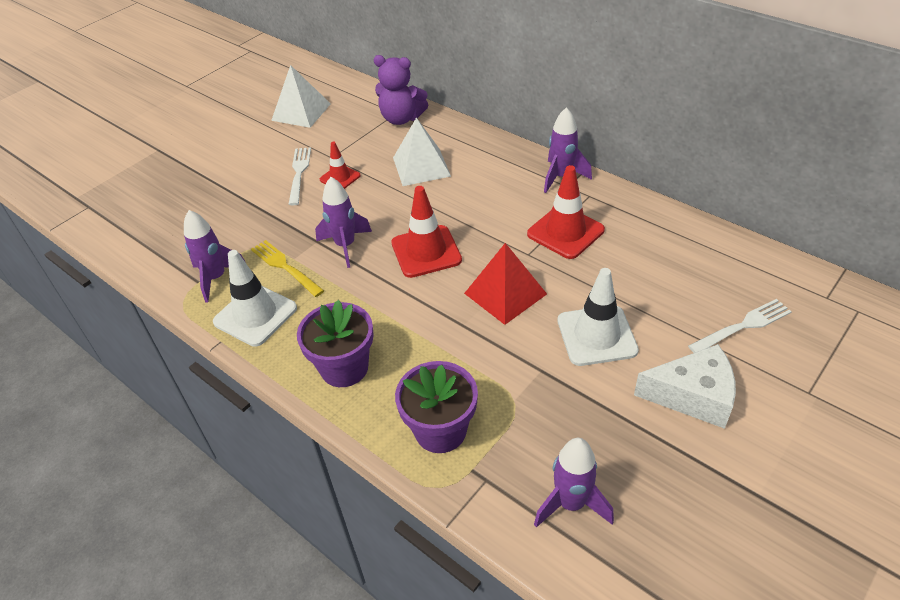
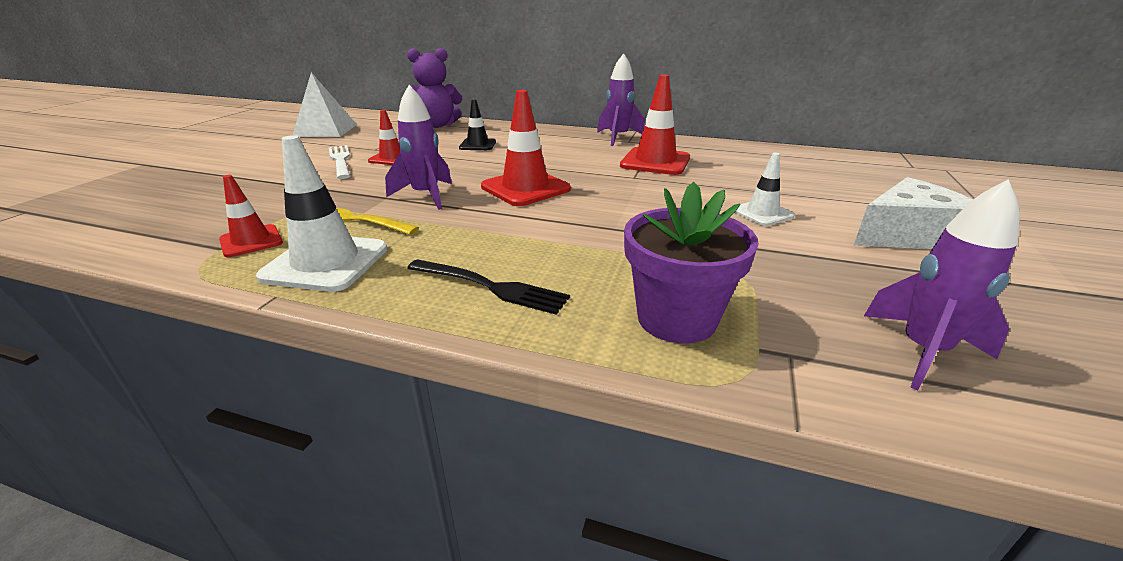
camera: 25 degrees left, 15 degrees down
purple rocket [184,210,246,303] -> red traffic cone [219,175,283,257]
purple flower pot [297,300,373,387] -> black fork [407,259,570,315]
white pyramid [393,118,451,186] -> black traffic cone [459,100,496,150]
red pyramid [464,243,547,325] -> none
white traffic cone [558,268,639,366] -> white traffic cone [735,153,795,226], size x0.59
white fork [688,299,792,353] -> none

